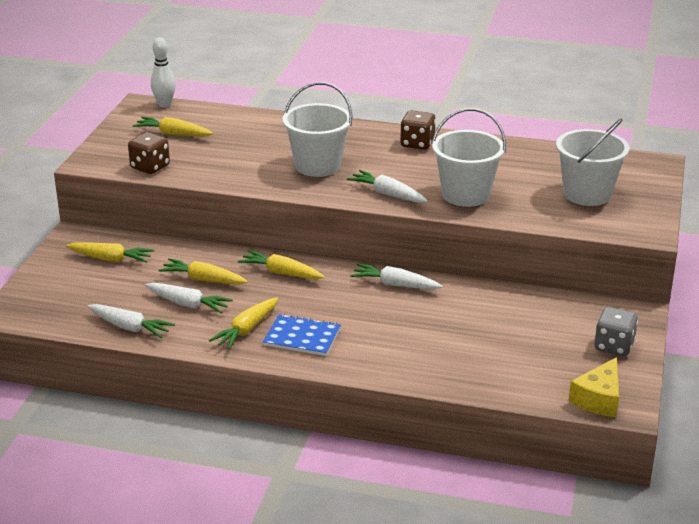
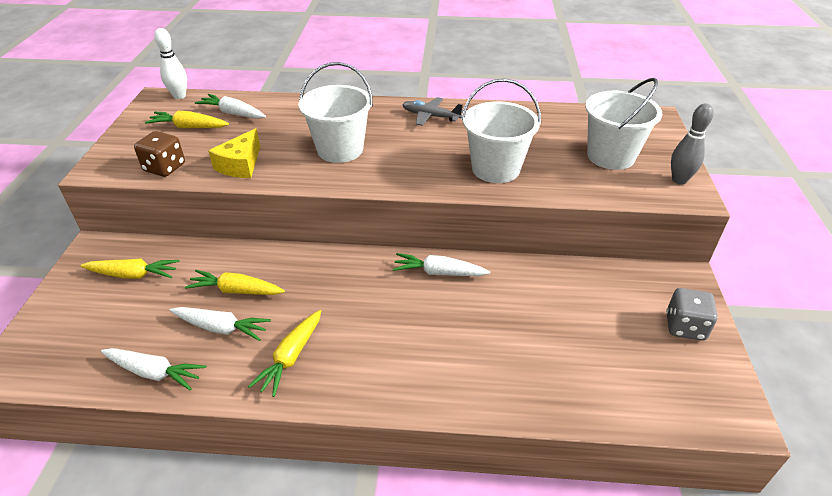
camera: 10 degrees left, 10 degrees up
yellow carrot [238,250,325,279] -> none
blue notebook [263,314,341,356] -> none
white carrot [347,170,428,203] -> white carrot moved to [195,94,266,119]
brown dice [400,110,436,150] -> grey plane [402,97,463,126]
yellow cheese [569,357,619,417] -> yellow cheese moved to [208,128,260,178]
none -> grey bowling pin [671,103,714,185]

